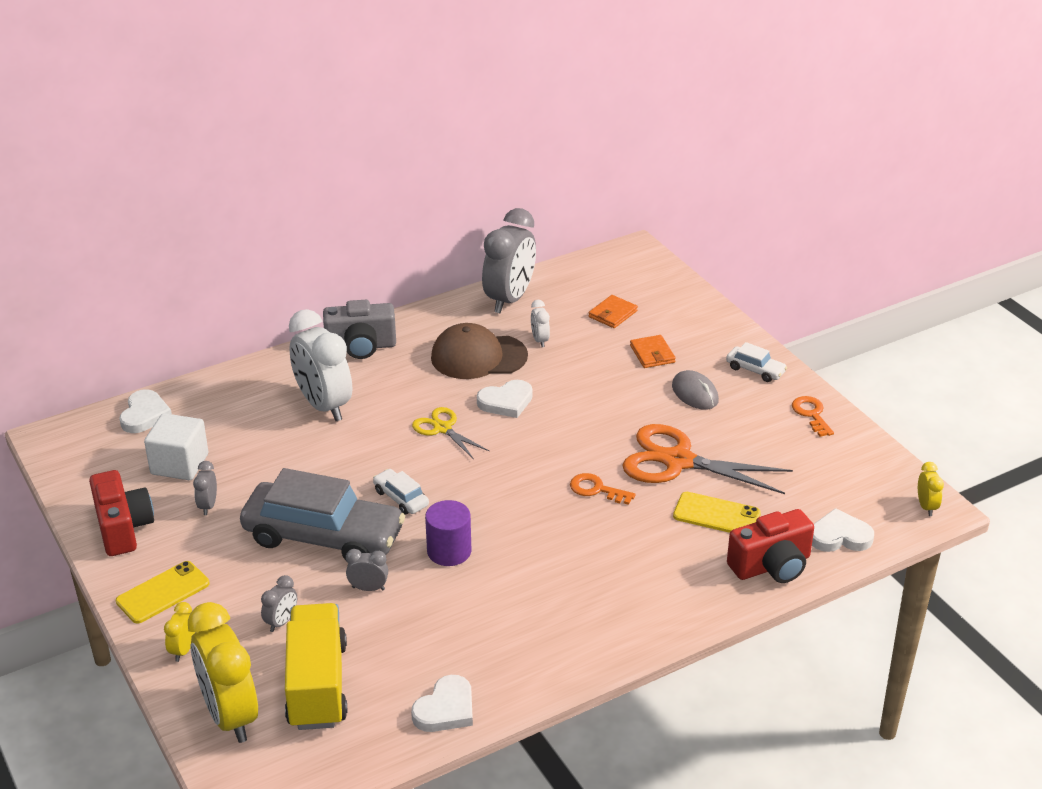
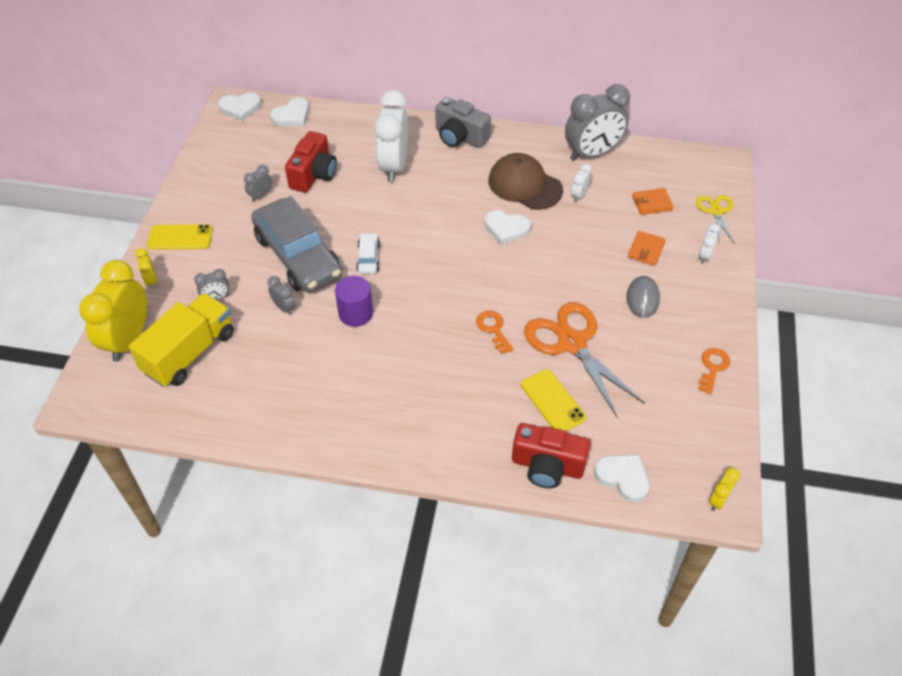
camera: 40 degrees right, 15 degrees up
red camera [89,470,154,556] -> red camera moved to [285,131,337,193]
white cube [144,413,208,480] -> none
yellow clock [164,602,195,662] -> yellow clock turned 75 degrees counterclockwise [135,248,157,289]
white heart [411,675,473,732] -> white heart moved to [218,92,262,121]
yellow scissors [412,407,489,459] -> yellow scissors moved to [696,195,735,244]
white car [726,342,787,382] -> none
none -> white clock [699,223,720,264]

